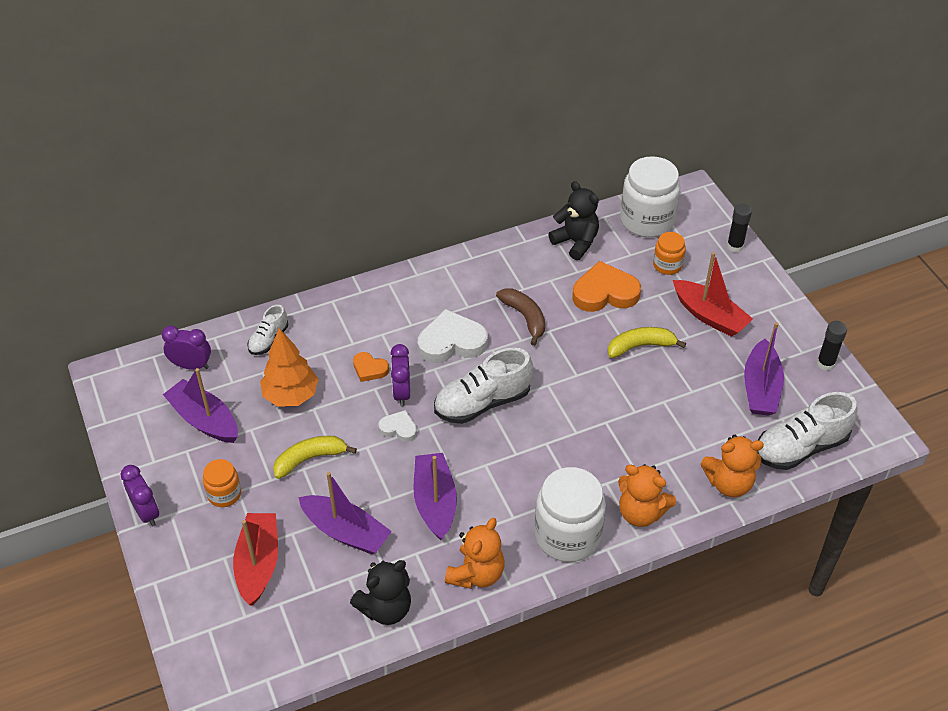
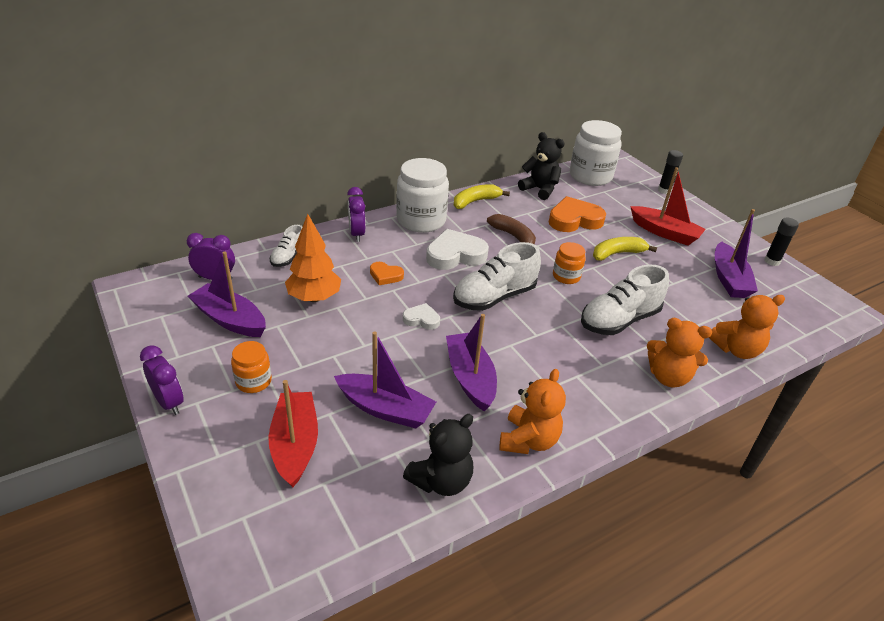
camera: 10 degrees left, 10 degrees down
yellow banana [273,436,357,479] -> yellow banana moved to [454,184,510,209]
purple clock [390,344,410,406] -> purple clock moved to [347,187,365,242]
white jar [535,467,606,562] -> white jar moved to [396,158,449,233]
orange jar [653,232,686,275] -> orange jar moved to [553,242,586,284]
white shoe [757,392,857,470] -> white shoe moved to [581,265,669,335]

